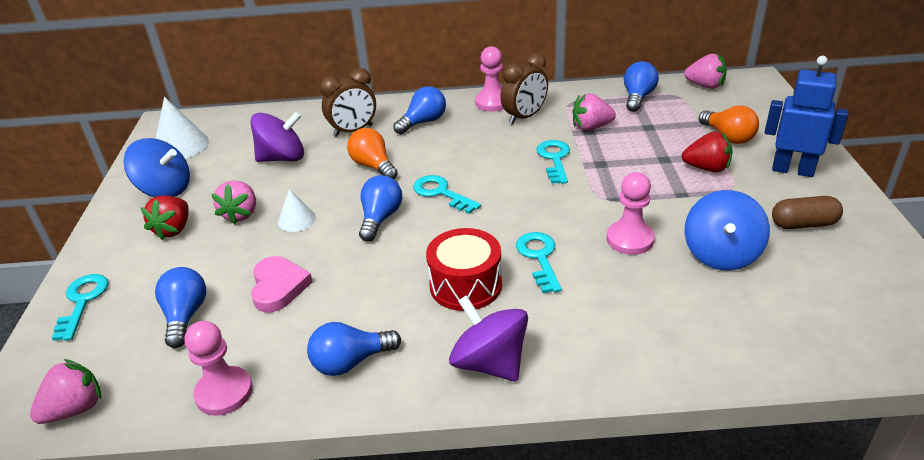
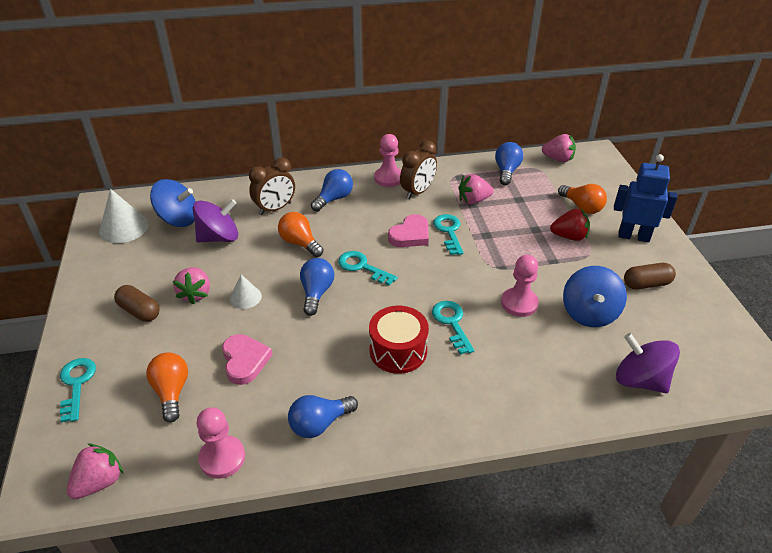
camera: 10 degrees left, 5 degrees up
blue spinning top [124,138,190,197] -> blue spinning top moved to [150,179,196,227]
red strawberry [141,196,188,240] -> brown capsule [114,285,160,322]
blue light bulb [155,267,206,348] -> orange light bulb [146,352,188,422]
purple spinning top [449,295,528,382] -> purple spinning top moved to [616,333,680,393]
none -> pink heart [388,214,429,247]

